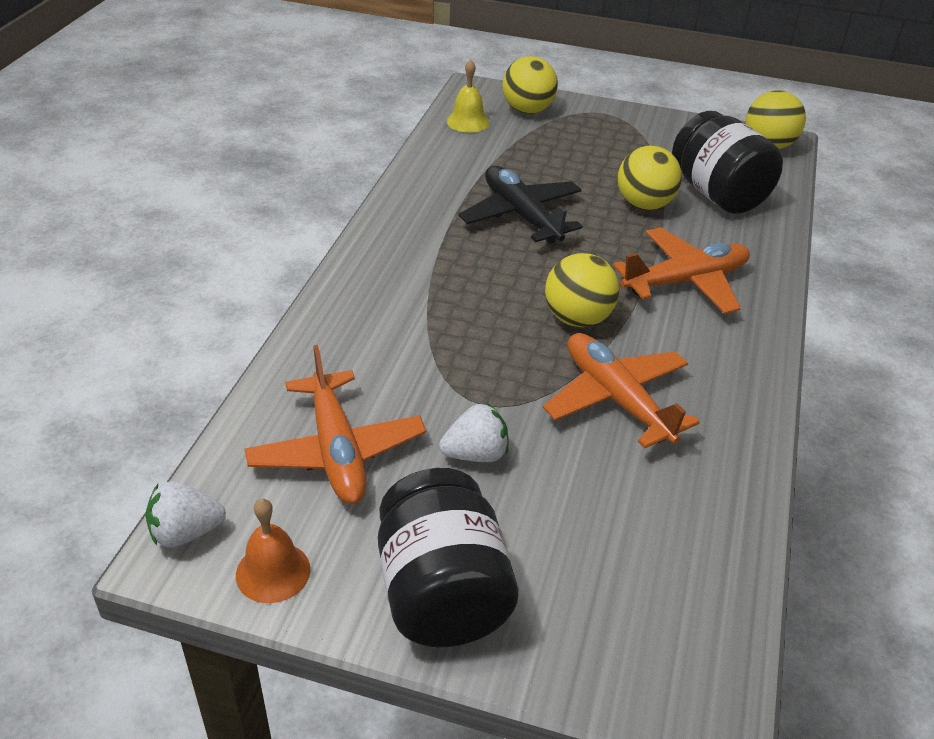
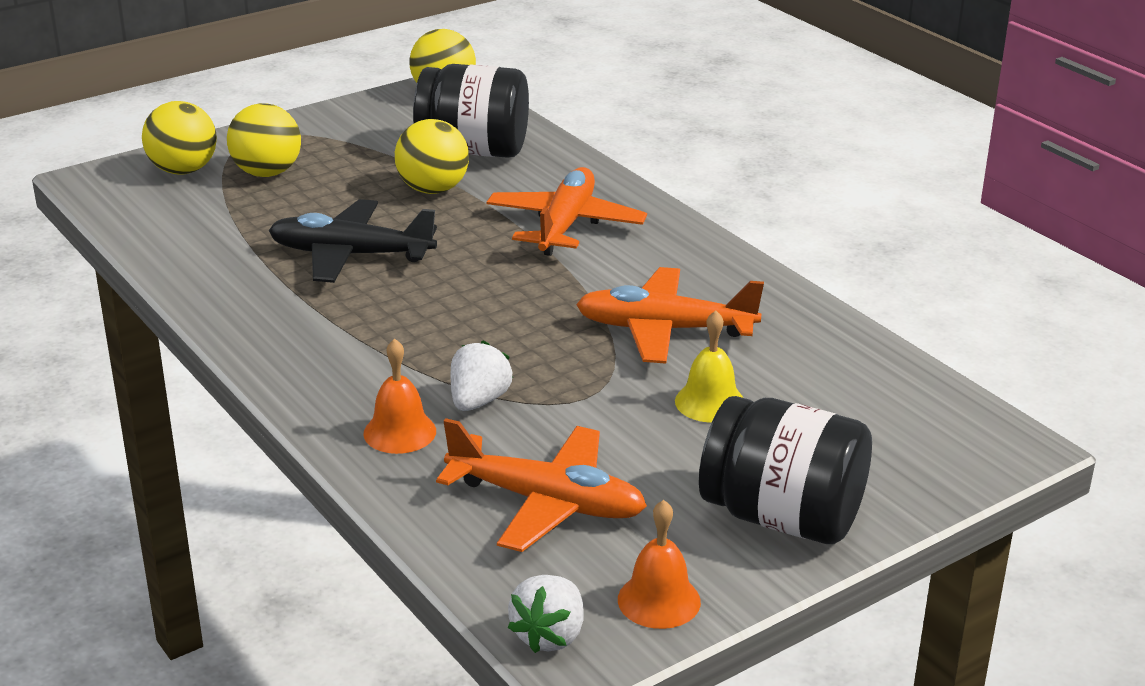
camera: 50 degrees left, 10 degrees down
white strawberry [439,403,509,462] -> white strawberry moved to [451,341,513,411]
yellow bell [447,60,490,133] -> yellow bell moved to [675,310,743,423]
yellow ball [545,253,619,327] -> yellow ball moved to [227,103,301,177]
none -> orange bell [364,338,436,454]

